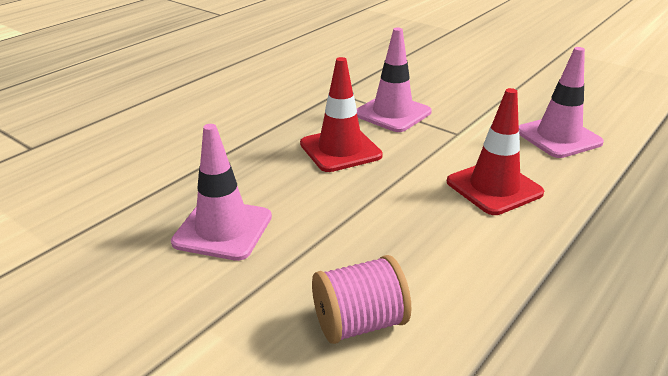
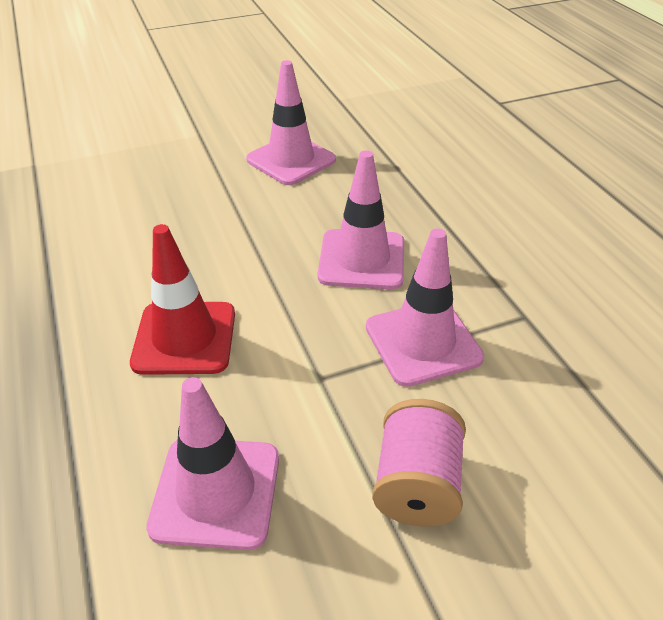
camera: 120 degrees right, 10 degrees up
red traffic cone [300,57,383,172] -> pink traffic cone [318,150,404,289]
pink spool [312,255,411,344] -> pink spool moved to [372,399,466,527]

